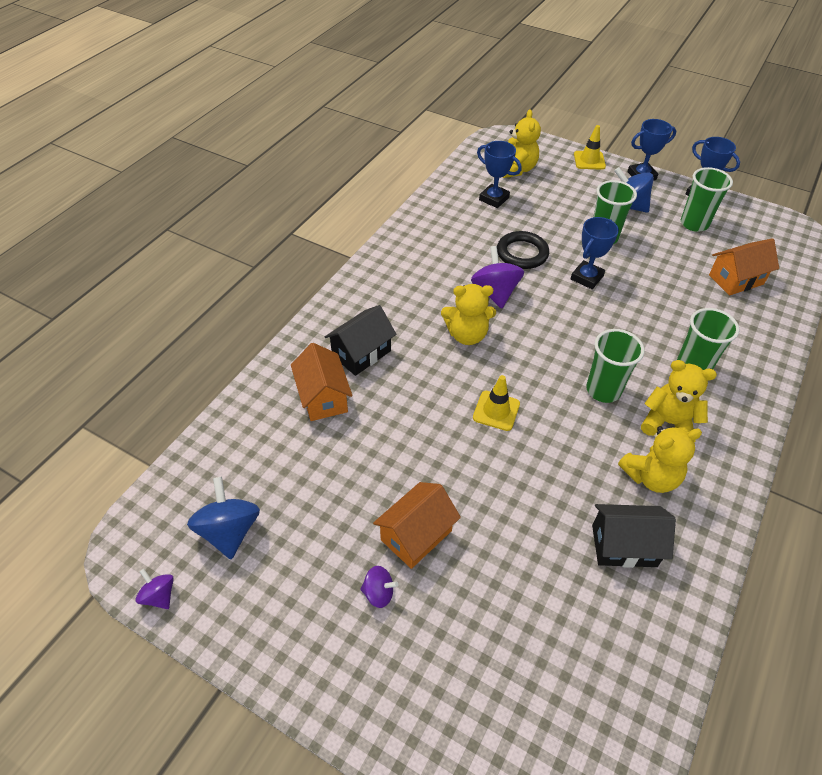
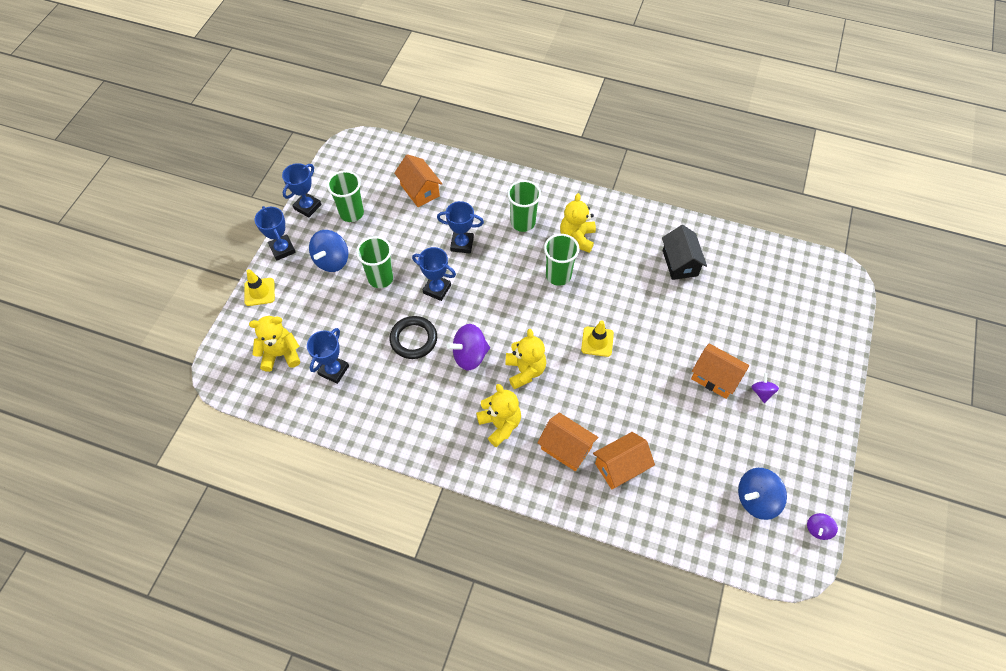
camera: 100 degrees left, 10 degrees up
black house [325,305,396,376] -> orange house [537,413,598,471]
yellow teddy bear [618,426,702,493] -> yellow teddy bear moved to [476,384,521,447]
none -> blue trophy [437,201,484,254]

